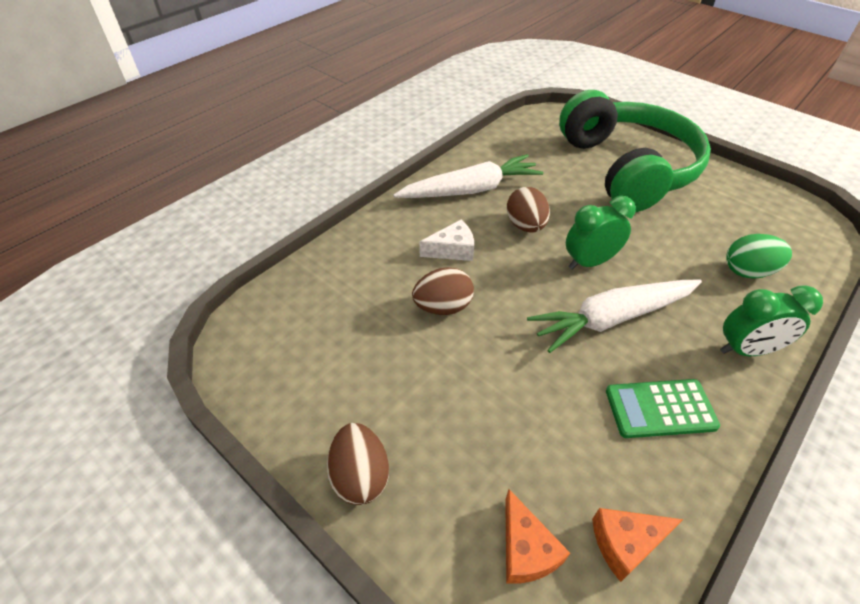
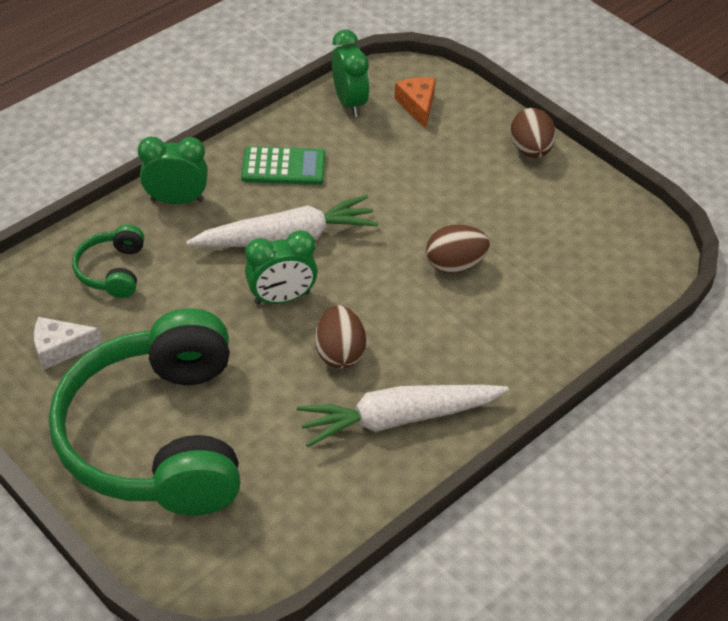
camera: 175 degrees left, 0 degrees up
white cheese [419,220,474,261] -> white cheese moved to [34,317,102,370]
orange cheese [592,508,683,582] -> green clock [332,30,370,117]
green egg [726,234,792,279] -> green headphones [72,225,144,298]

